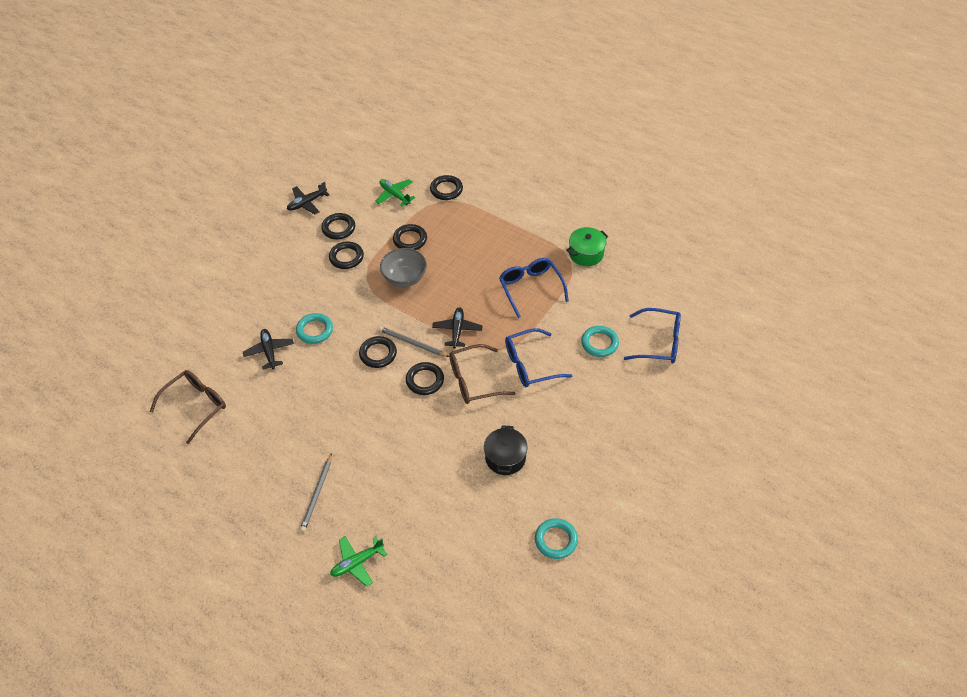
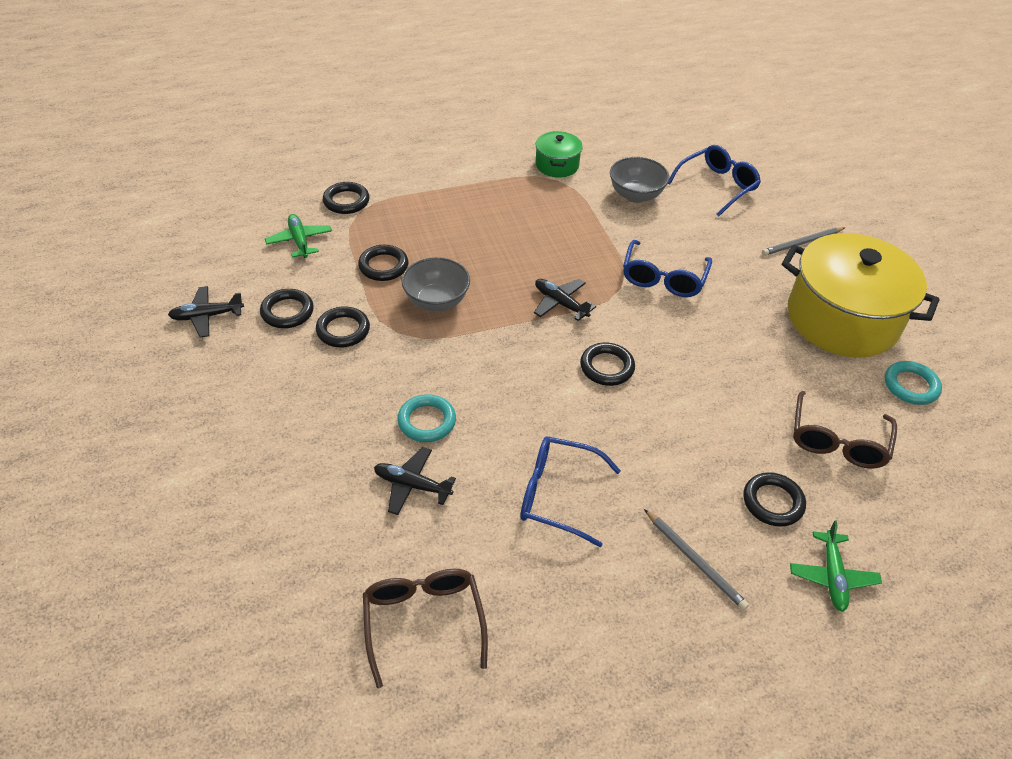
camera: 55 degrees left, 5 degrees down
black plane [287,182,329,214] -> black plane turned 75 degrees clockwise [168,286,244,337]
black ring [359,336,397,368] -> black ring moved to [743,472,806,527]
green plane [375,179,416,207] -> green plane turned 75 degrees clockwise [265,214,332,258]
grey pencil [379,326,449,357] -> grey pencil moved to [762,227,845,256]
brown glasses [449,344,515,404] -> brown glasses moved to [793,391,897,469]
black pot [484,425,528,475] -> none
blue glasses [499,258,569,318] -> blue glasses moved to [521,436,621,547]
turquoise ring [581,326,619,357] -> none
none -> grey bowl [610,157,670,203]
none -> yellow pot [782,233,939,358]

